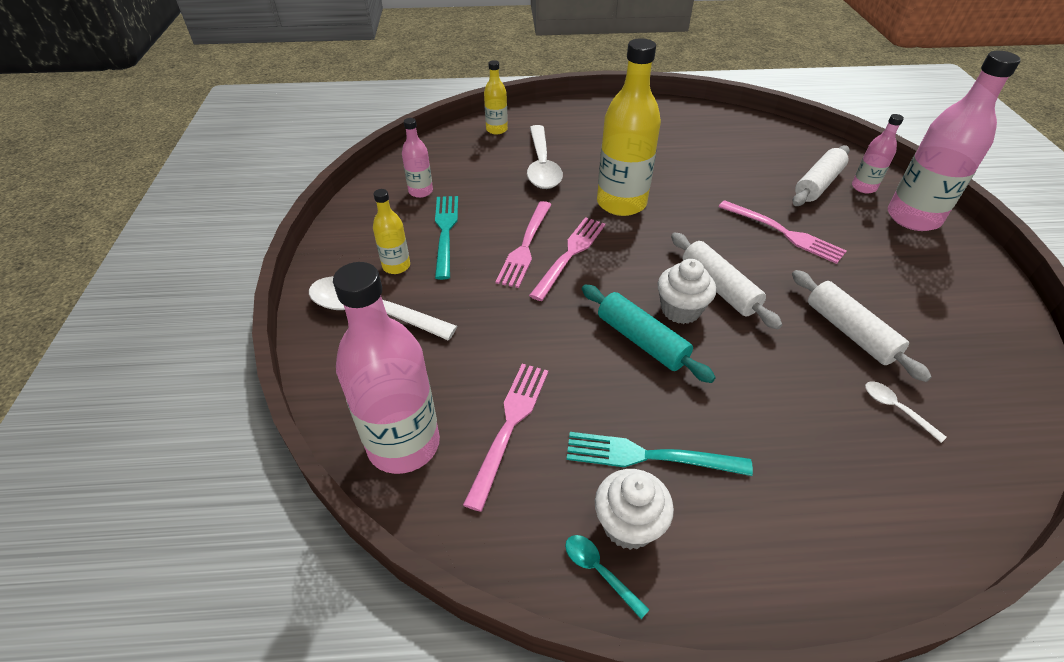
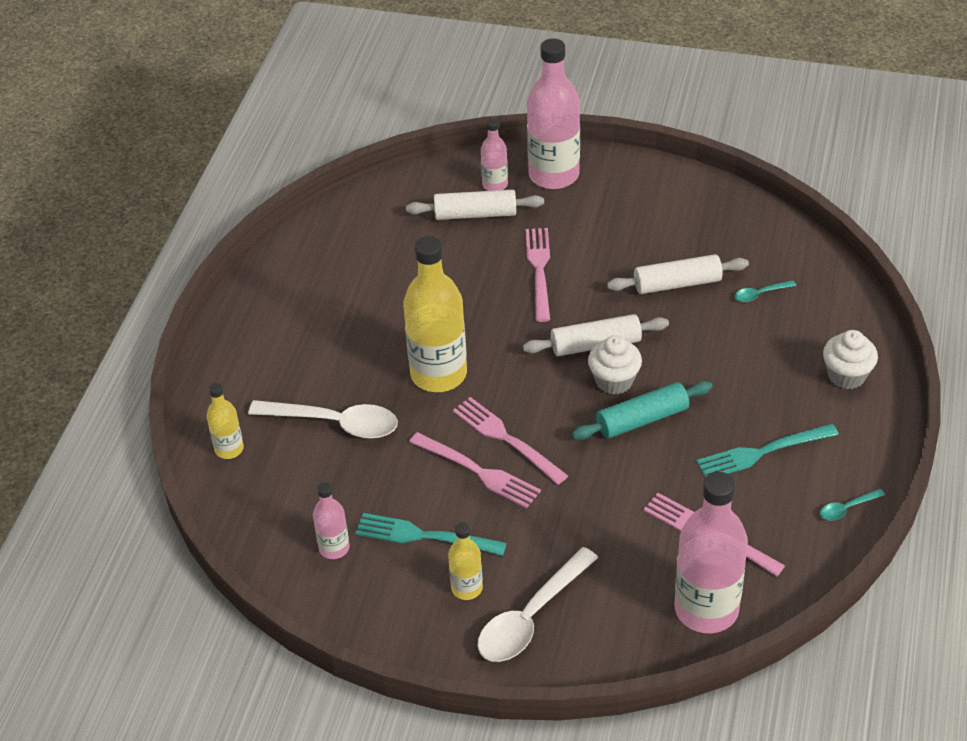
camera: 70 degrees left, 0 degrees up
turquoise fork [567,432,753,476] -> turquoise fork turned 45 degrees clockwise [696,424,839,478]
white cupcake [595,469,674,550] -> white cupcake moved to [823,330,878,389]
pink fork [719,200,847,264] -> pink fork turned 60 degrees counterclockwise [525,228,550,322]
white rolling pin [792,145,850,206] -> white rolling pin turned 60 degrees counterclockwise [406,190,544,220]
white spoon [865,381,947,443] -> turquoise spoon [734,280,796,302]

